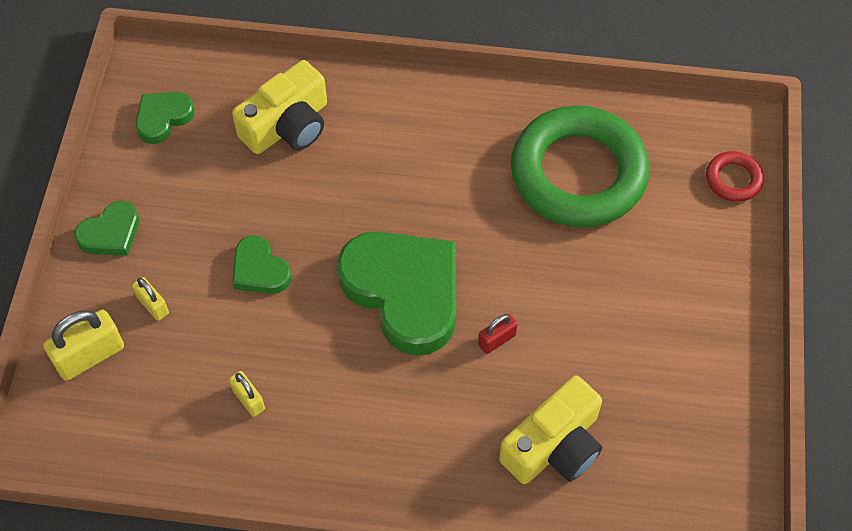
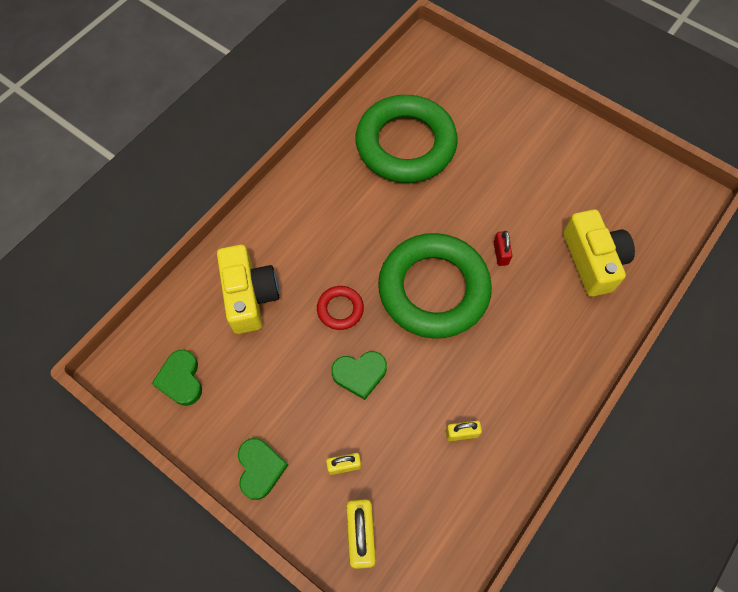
camera: 60 degrees left, 5 degrees up
green heart [337,231,456,356] -> green ring [378,233,492,339]
red ring [706,151,764,202] -> red ring moved to [317,286,364,330]

